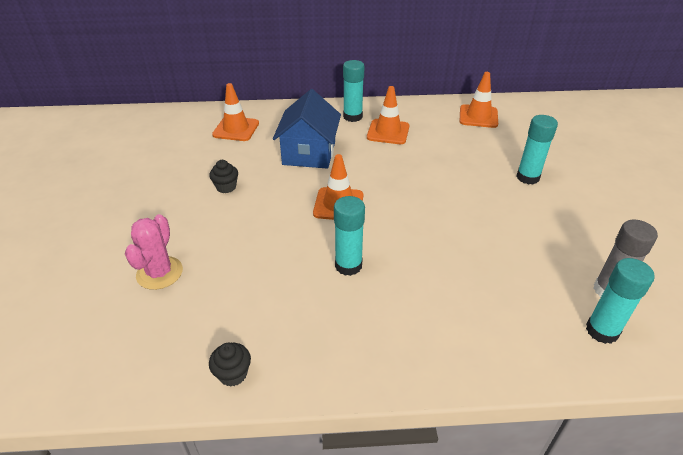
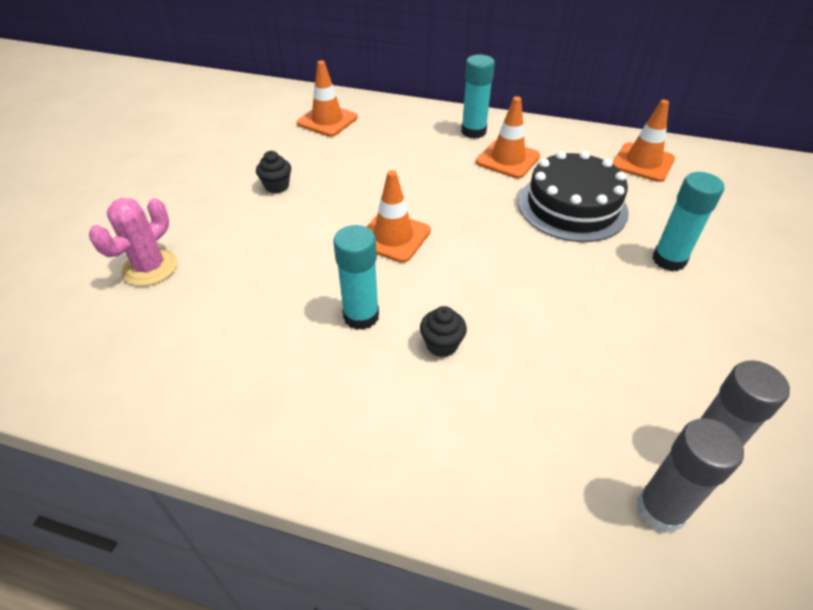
camera: 20 degrees right, 5 degrees up
black cupcake [209,343,251,387] -> black cupcake moved to [420,306,467,357]
blue house [273,89,341,169] -> none
turquoise glue stick [586,258,655,344] -> grey glue stick [636,418,744,534]
none -> black cake [518,151,629,242]

